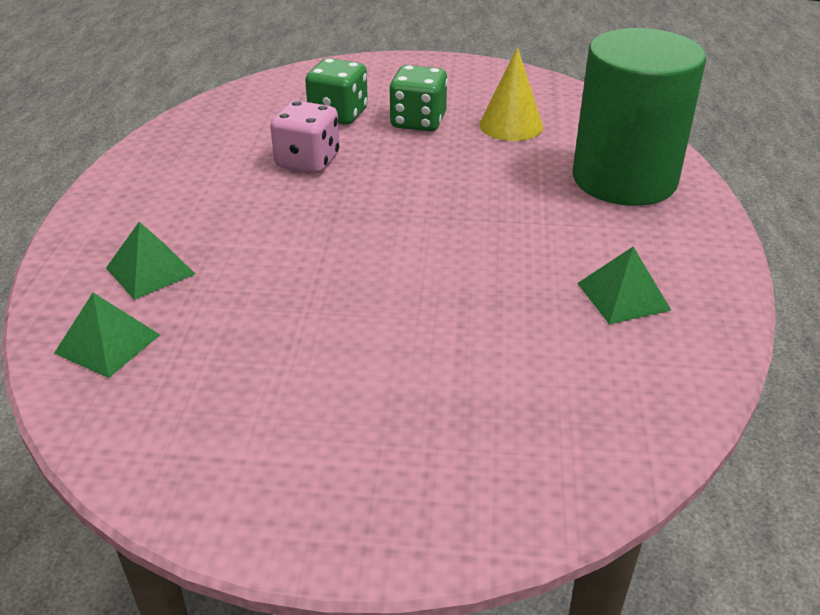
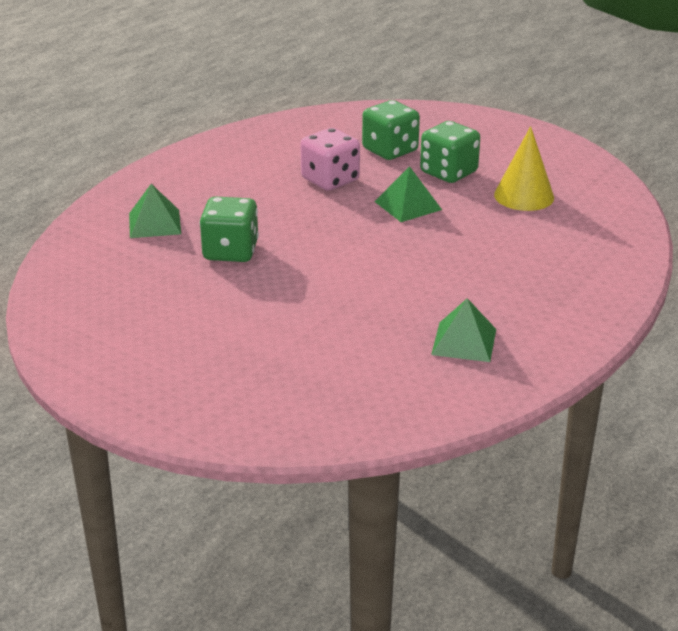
camera: 30 degrees right, 5 degrees down
green pyramid [54,293,160,378] -> green pyramid moved to [374,166,442,222]
green cylinder [572,28,706,206] -> none
none -> green dice [200,196,259,262]

